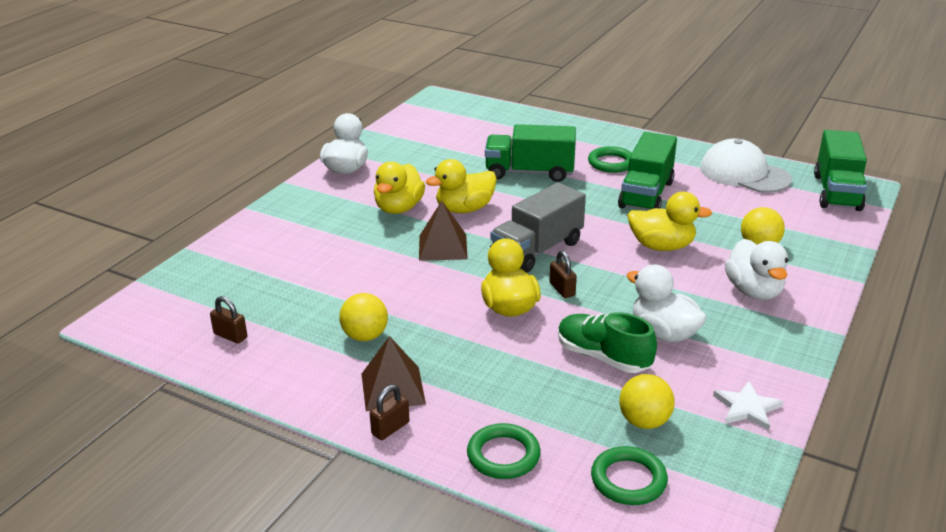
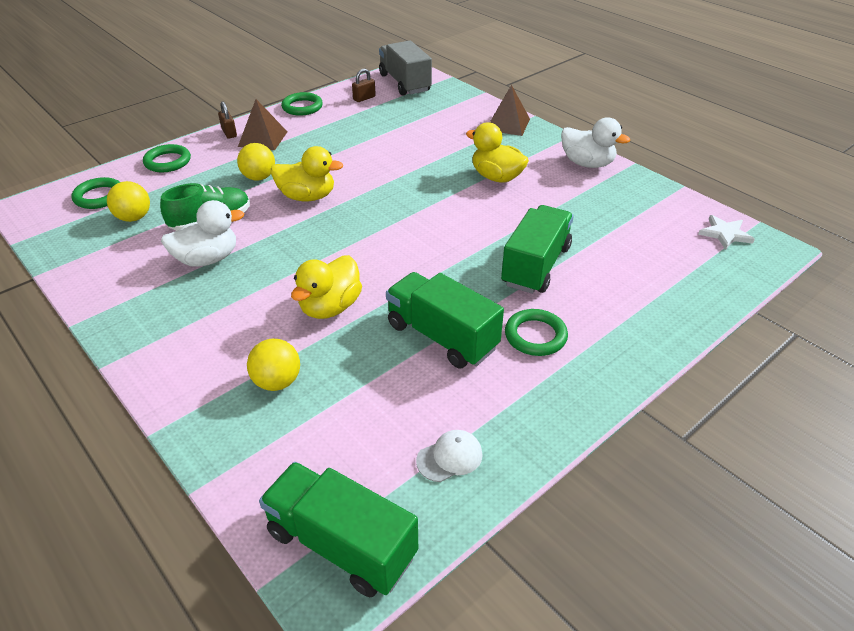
camera: 110 degrees right, 10 degrees up
yellow ball [339,293,388,341] -> yellow ball moved to [237,143,275,181]
brown pyramid [419,201,468,261] -> brown pyramid moved to [490,85,530,136]
yellow duck [426,159,497,213] -> none
grey truck [491,182,586,273] -> grey truck moved to [379,40,432,96]
brown padlock [550,250,577,298] -> none
white cap [700,139,792,193] -> white cap [416,430,482,482], size x0.49
white star [713,381,784,431] -> white star moved to [698,215,755,250]
white duck [725,239,788,300] -> none
none -> green ring [281,92,323,116]

